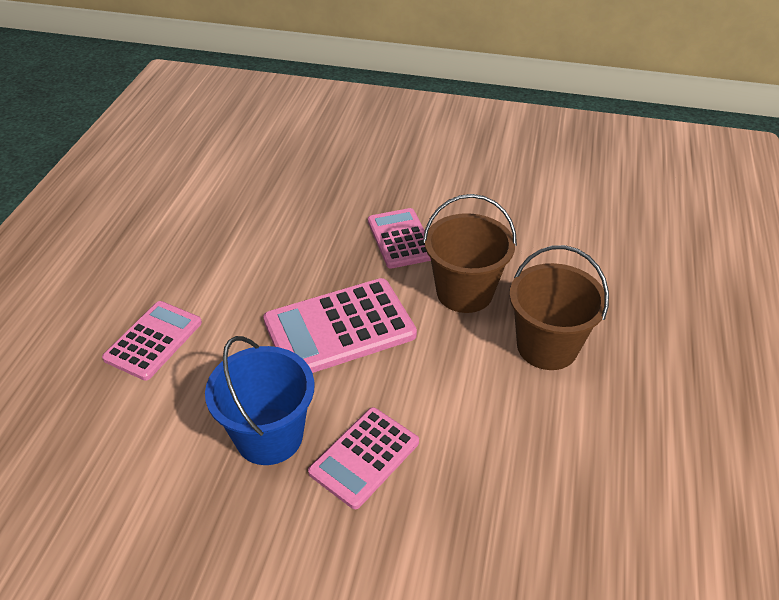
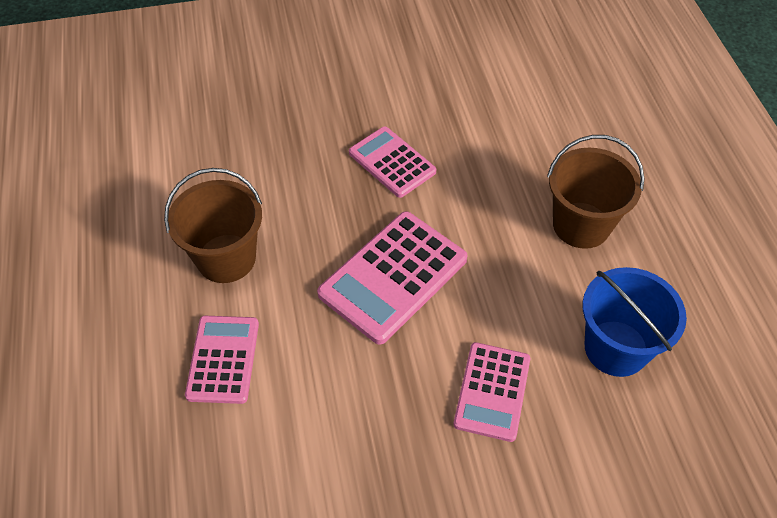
camera: 25 degrees left, 10 degrees up
blue bucket [205,336,315,465] -> blue bucket moved to [582,267,687,377]
brown bucket [423,194,517,313] -> brown bucket moved to [164,168,262,283]

